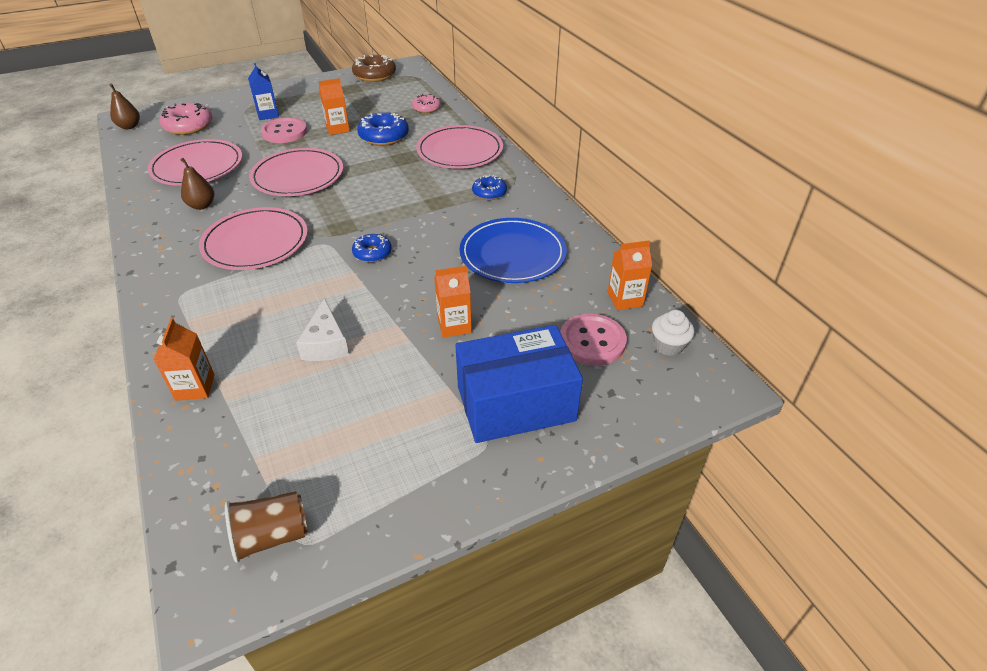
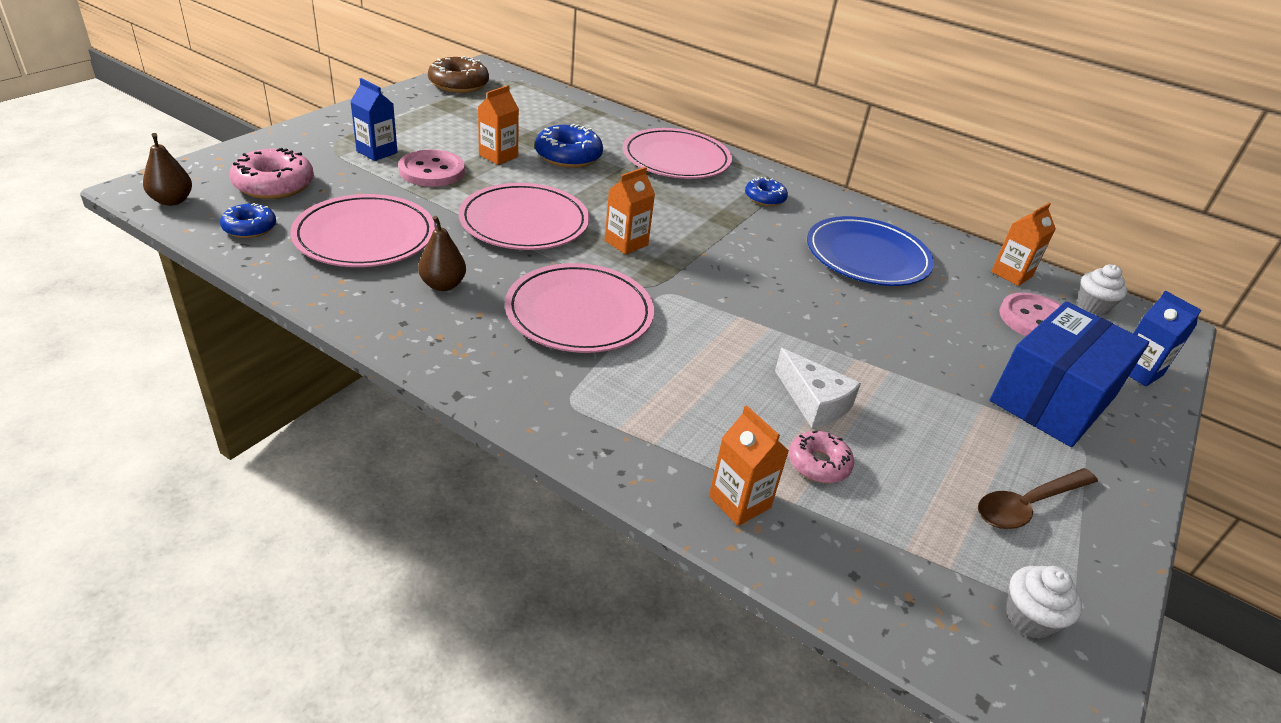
camera: 35 degrees left, 5 degrees down
brown cup [225,491,308,563] -> white cupcake [1006,566,1082,639]
blue donut [352,234,392,262] -> blue donut moved to [220,203,276,238]
pink donut [412,94,441,113] -> pink donut moved to [789,431,854,483]
orange carton [434,266,472,338] -> orange carton moved to [605,167,655,255]
none -> brown spoon [978,468,1098,529]
none -> blue carton [1129,291,1201,387]

